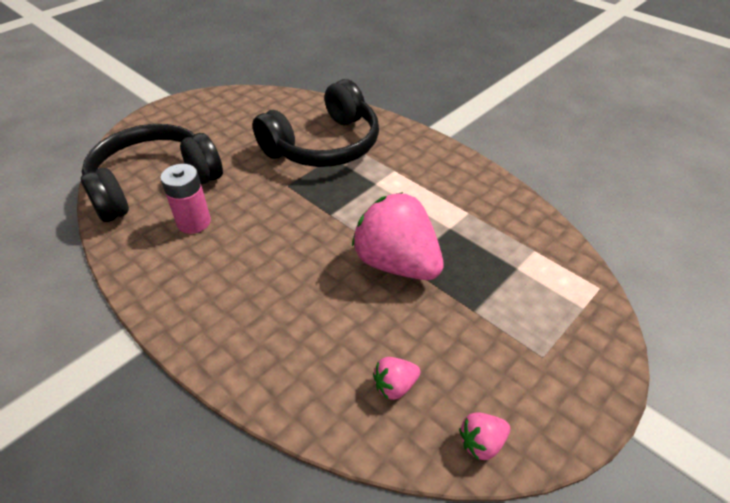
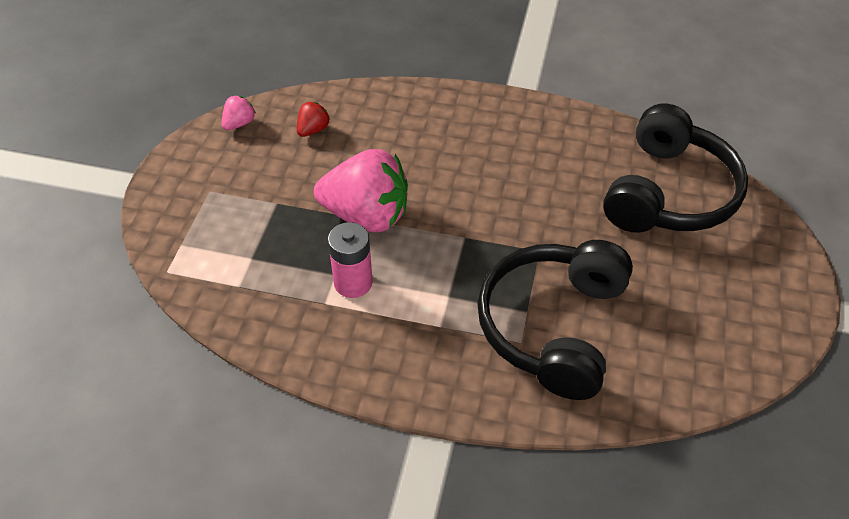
camera: 150 degrees right, 5 degrees up
pink battery [160,164,211,234] -> pink battery moved to [328,222,373,298]
pink strawberry [373,357,420,400] -> red strawberry [297,102,330,137]

